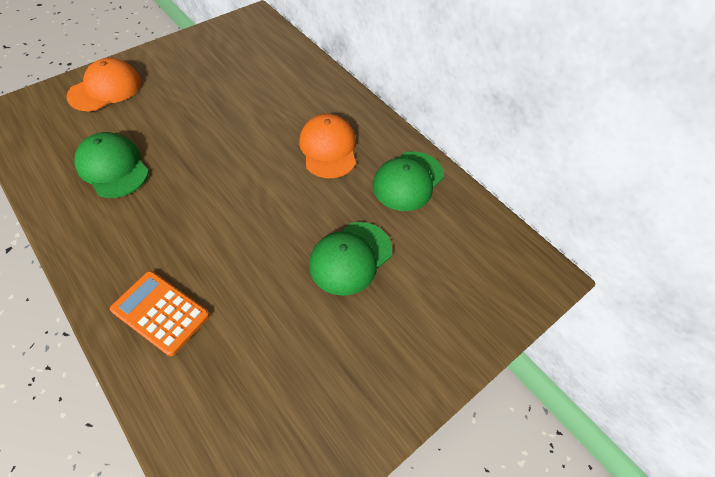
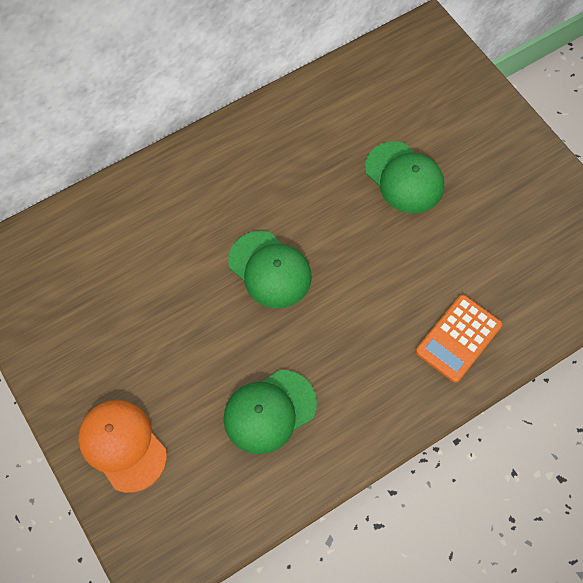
camera: 80 degrees left, 10 degrees up
orange cap [299,114,356,178] -> none
green cap [373,151,444,211] -> green cap moved to [228,231,312,309]

